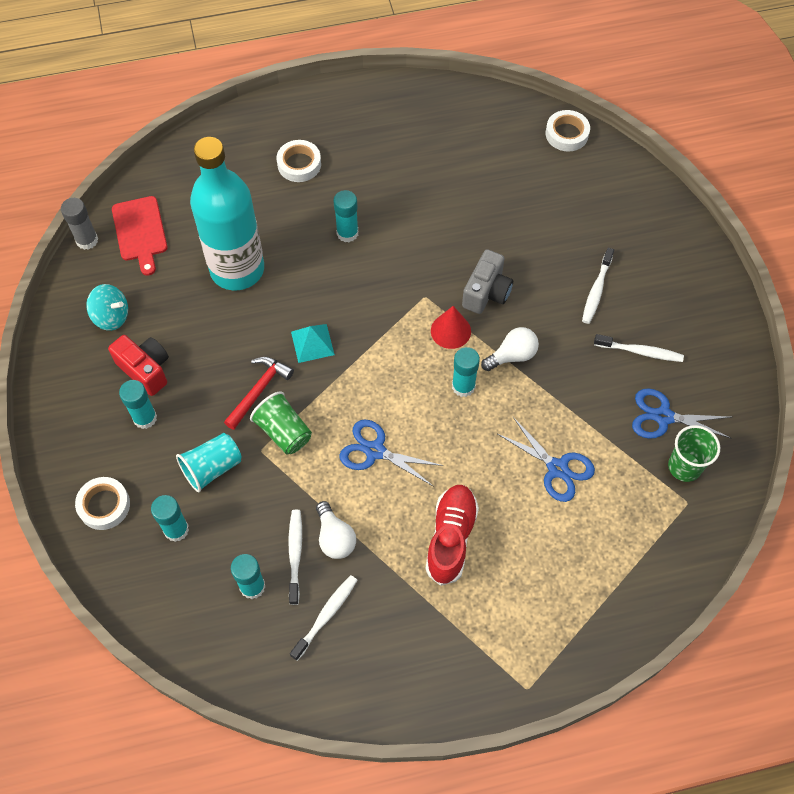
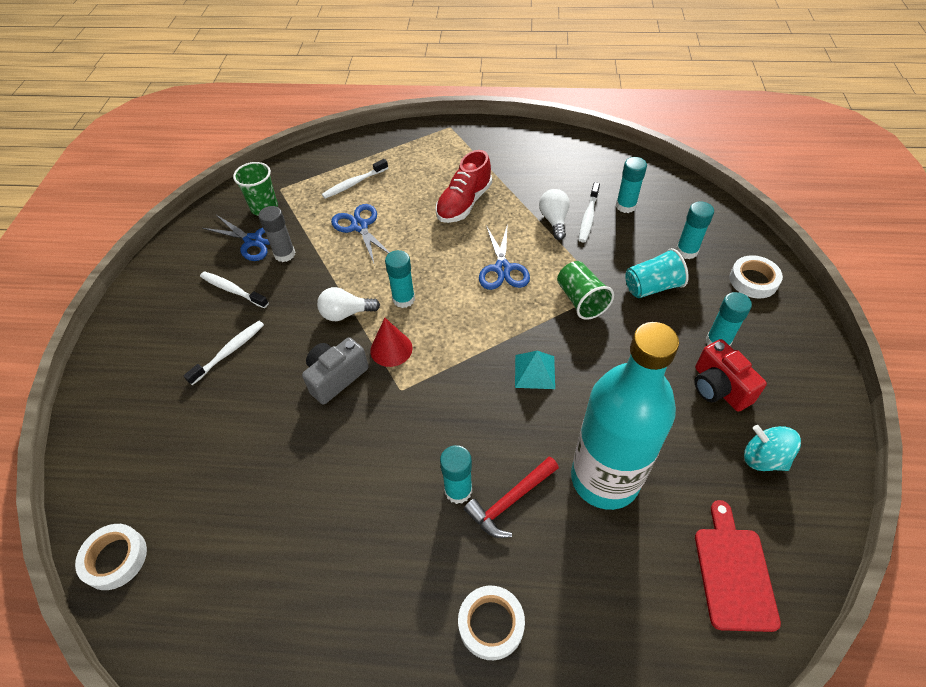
camera: 160 degrees left, 10 degrees down
grey glue stick [61,198,98,250] -> grey glue stick moved to [259,206,295,262]
red hammer [224,357,294,430] -> red hammer moved to [464,456,559,538]
white toothbrush [290,575,357,661] -> white toothbrush moved to [322,159,388,199]
blue scissors [339,420,444,487] -> blue scissors turned 45 degrees clockwise [479,223,530,290]

